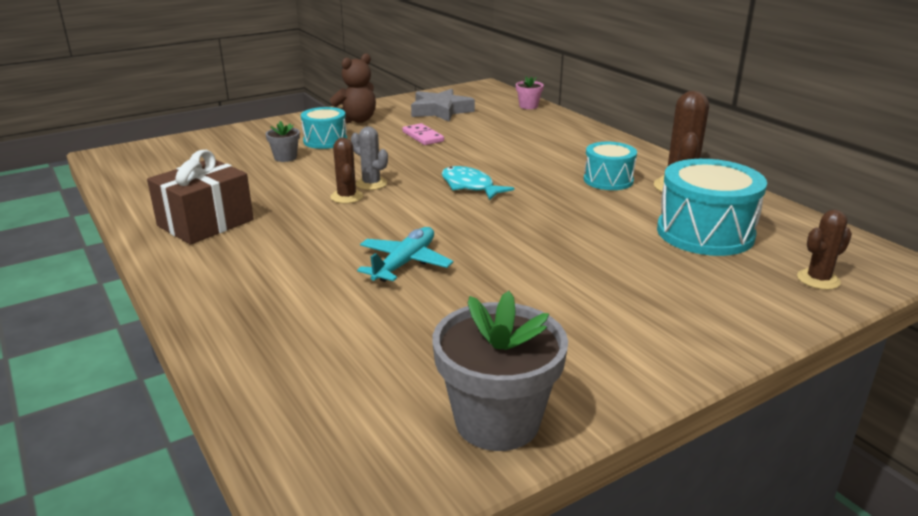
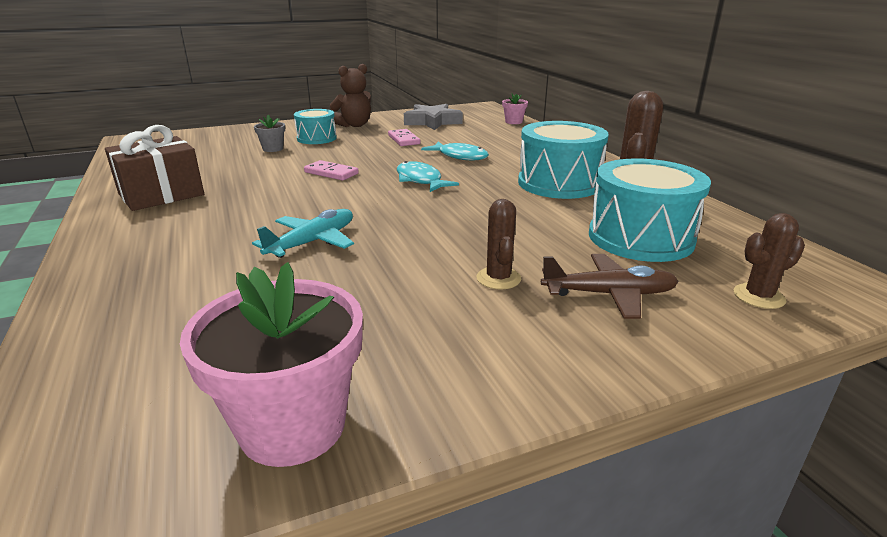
camera: 10 degrees right, 0 degrees up
brown cactus [330,138,363,204] -> brown cactus moved to [477,199,521,289]
grey cactus [351,126,388,190] -> pink domino [304,160,359,181]
grey flower pot [433,291,568,451] -> pink flower pot [180,262,363,467]
turquoise drum [584,142,637,190] -> turquoise drum [518,121,609,199], size x1.66
none -> turquoise fish [421,141,489,160]
none -> brown plane [541,254,679,319]

